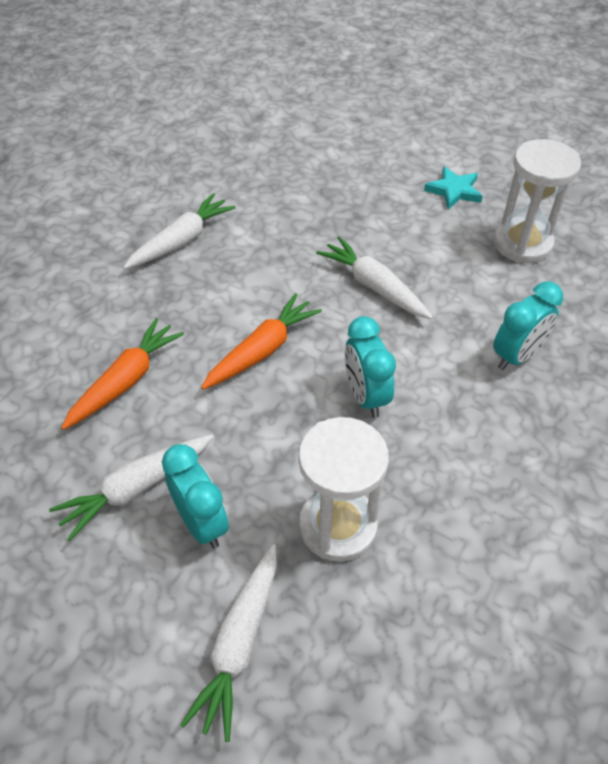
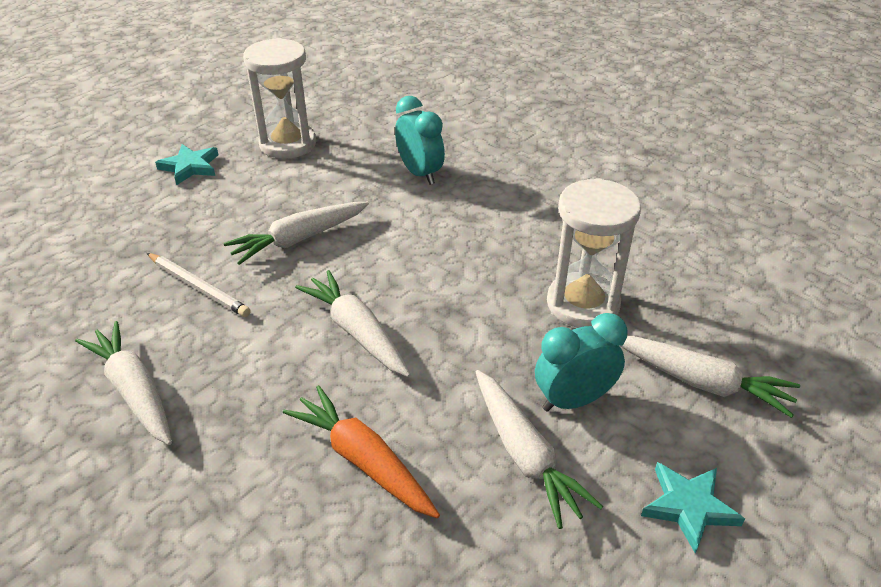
camera: 80 degrees left, 10 degrees down
orange carrot [201,293,322,390] -> white carrot [295,270,411,377]
turquoise clock [345,316,396,418] -> none
none -> white pencil [147,253,250,317]
none -> turquoise star [641,462,745,554]

